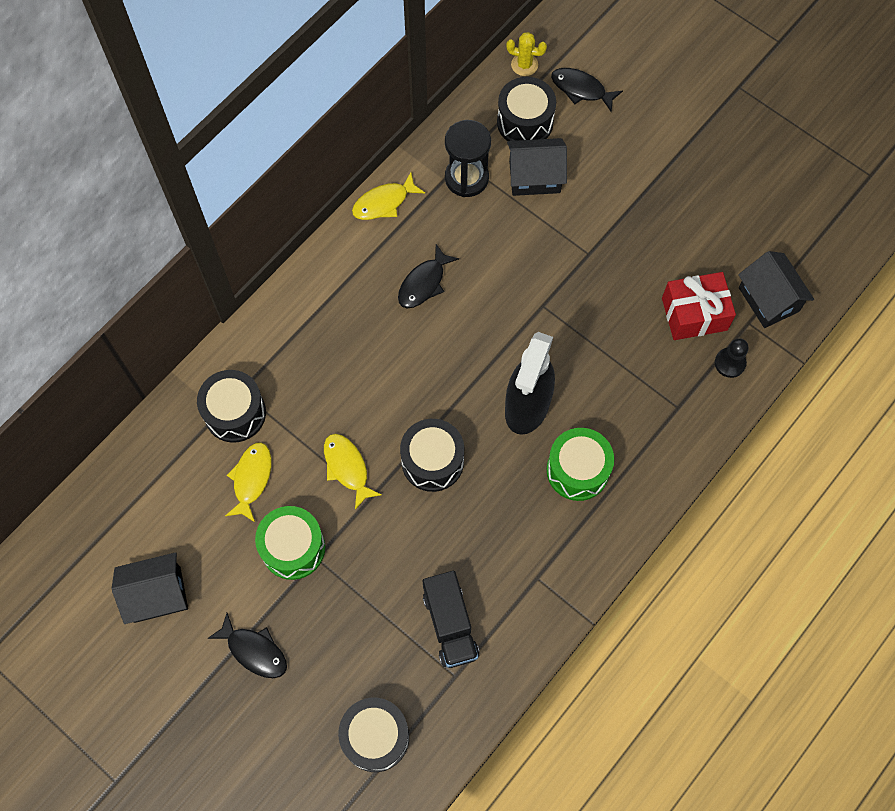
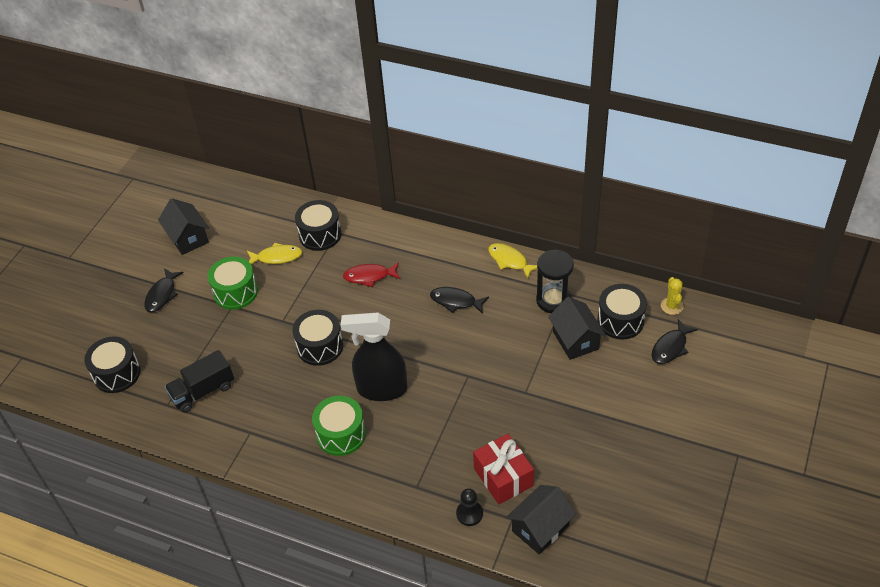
camera: 75 degrees right, 20 degrees down
yellow fish [324,434,382,510] -> none
black fish [551,68,623,112] -> black fish turned 150 degrees counterclockwise [652,319,698,364]
none -> red fish [343,262,400,287]

